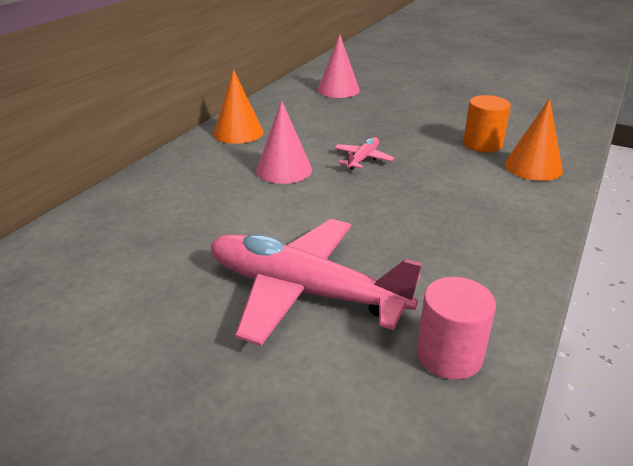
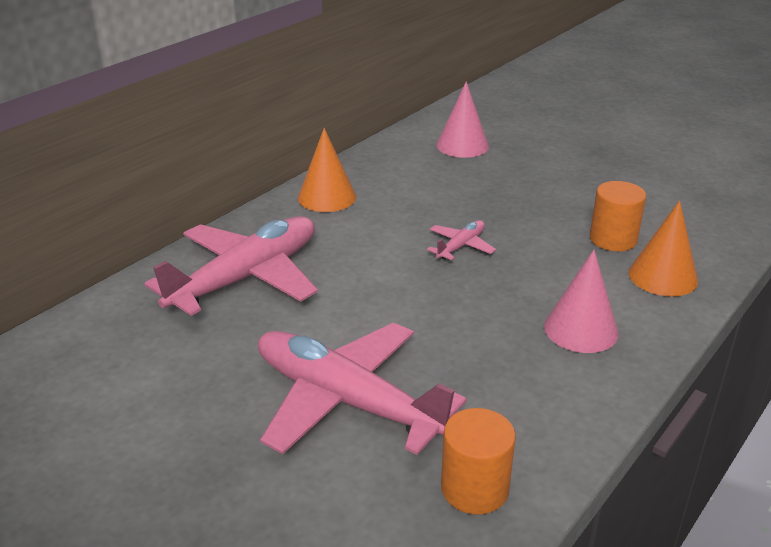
camera: 10 degrees right, 0 degrees up
pink cone [256,100,312,184] -> pink cone moved to [544,250,619,353]
pink cylinder [417,277,496,380] -> orange cylinder [441,408,516,514]
none -> pink plane [144,216,318,316]

